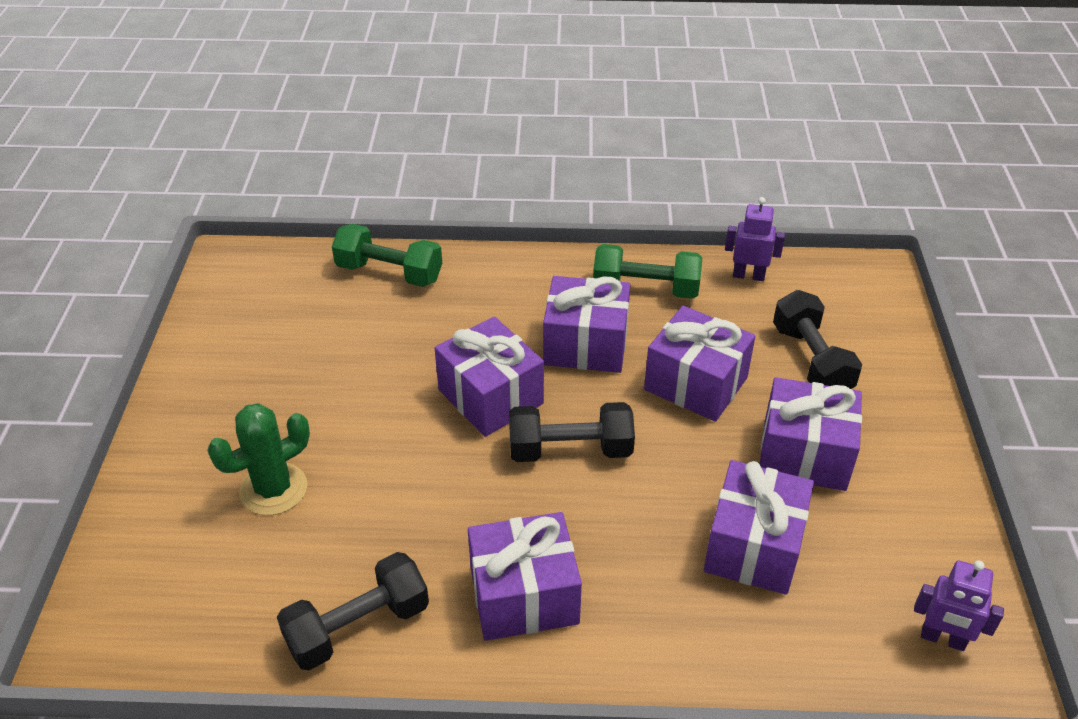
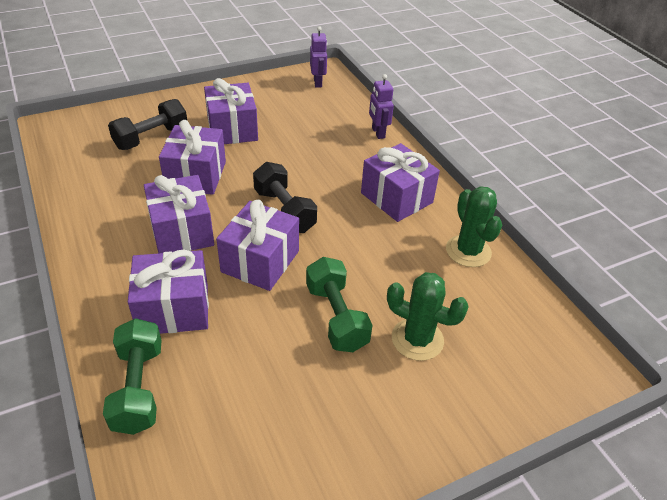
camera: 120 degrees left, 0 degrees up
black dumbbell [277,552,429,670] -> green cactus [446,186,502,267]
green dumbbell [593,244,702,299] -> green dumbbell moved to [306,257,373,352]
purple gift [704,460,814,595] -> purple gift moved to [128,249,209,334]
purple robot [725,197,785,281] -> purple robot moved to [369,74,394,139]

